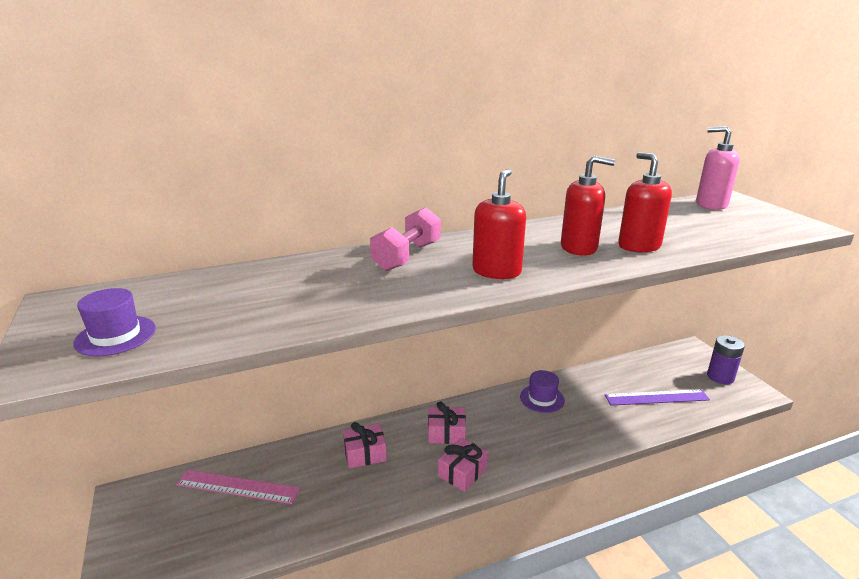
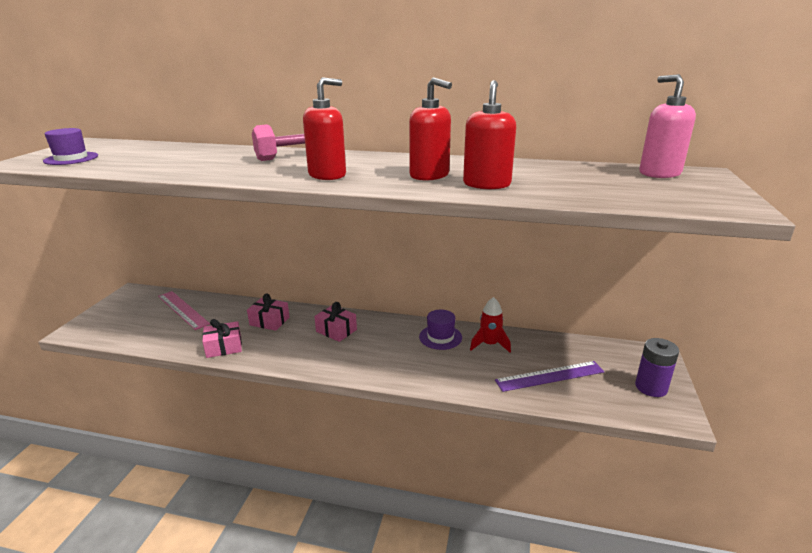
camera: 35 degrees right, 0 degrees up
pink gift [438,438,488,492] -> pink gift moved to [202,319,242,358]
purple ruler [605,389,710,406] -> purple ruler turned 45 degrees counterclockwise [495,361,605,392]
none -> red rocket [470,297,511,353]

